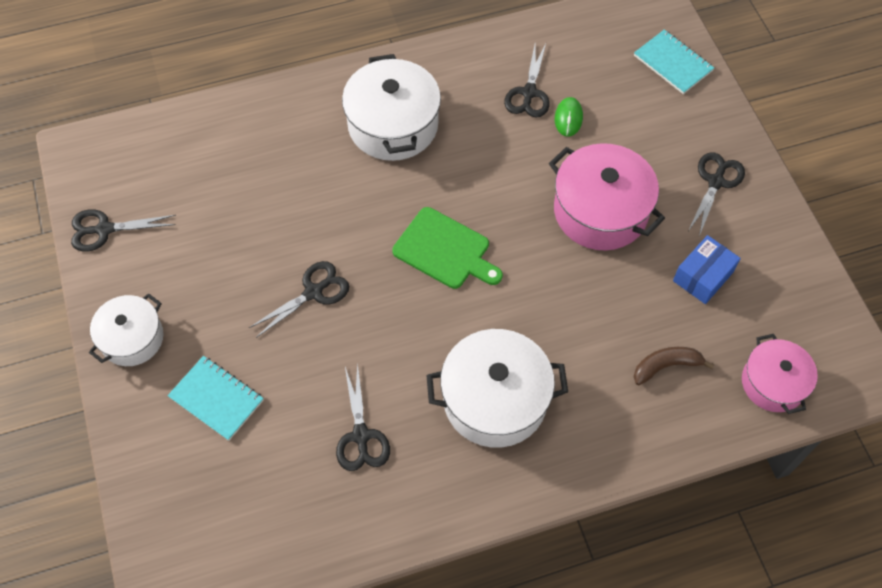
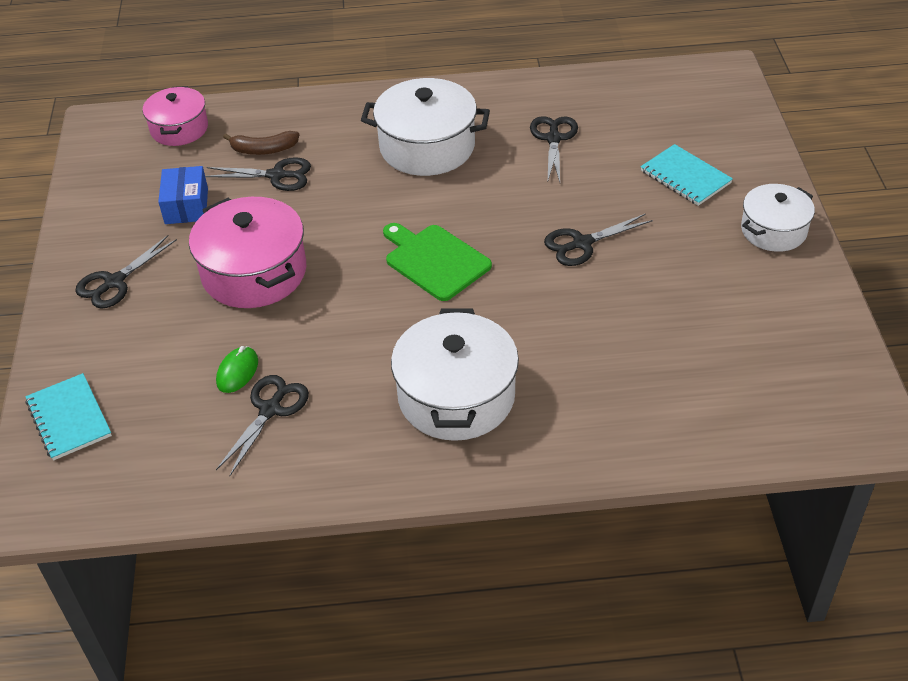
camera: 165 degrees left, 15 degrees down
black scissors [71,209,176,252] -> black scissors moved to [205,157,311,191]
blue box [673,235,741,304] -> blue box turned 60 degrees counterclockwise [158,166,208,224]

